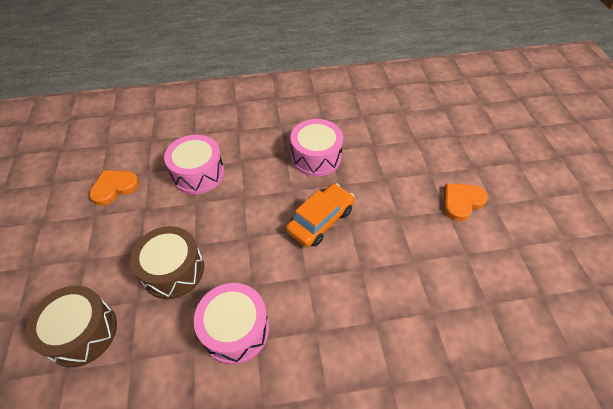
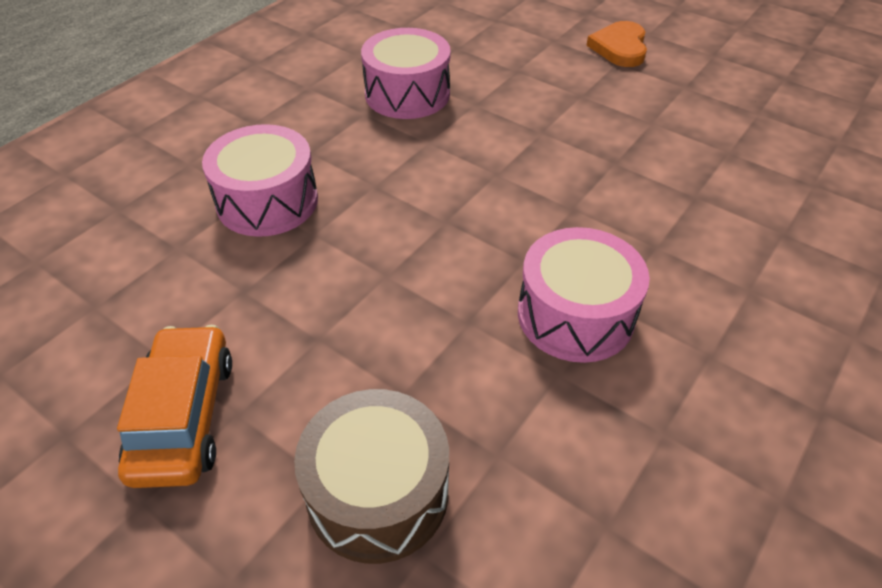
camera: 45 degrees left, 5 degrees down
orange heart [89,170,139,206] -> none
brown drum [130,226,204,299] -> none
orange car [286,183,354,247] -> orange car moved to [117,325,232,488]

